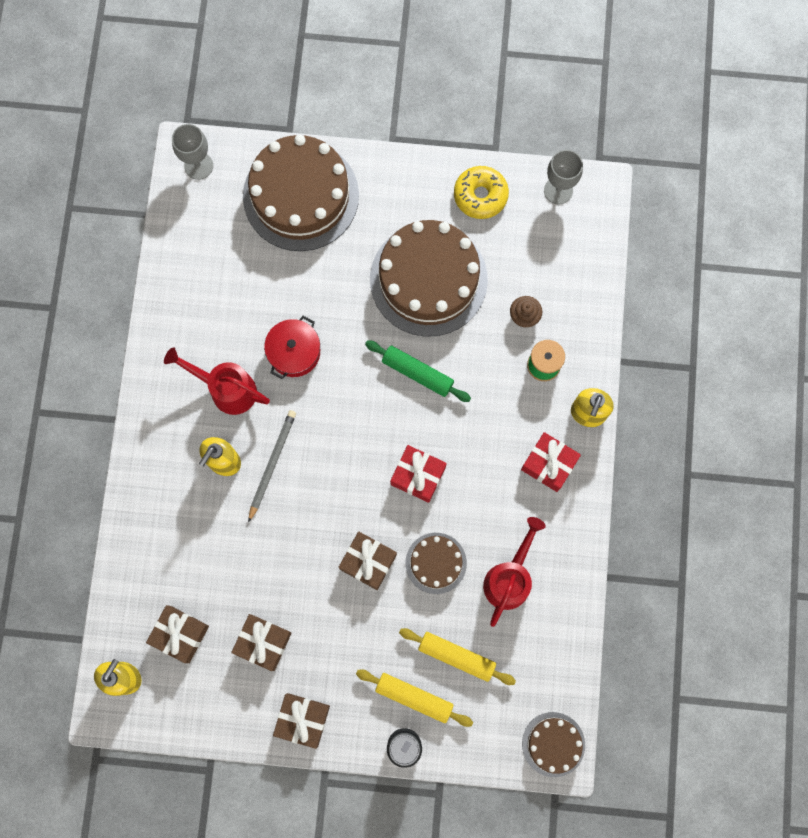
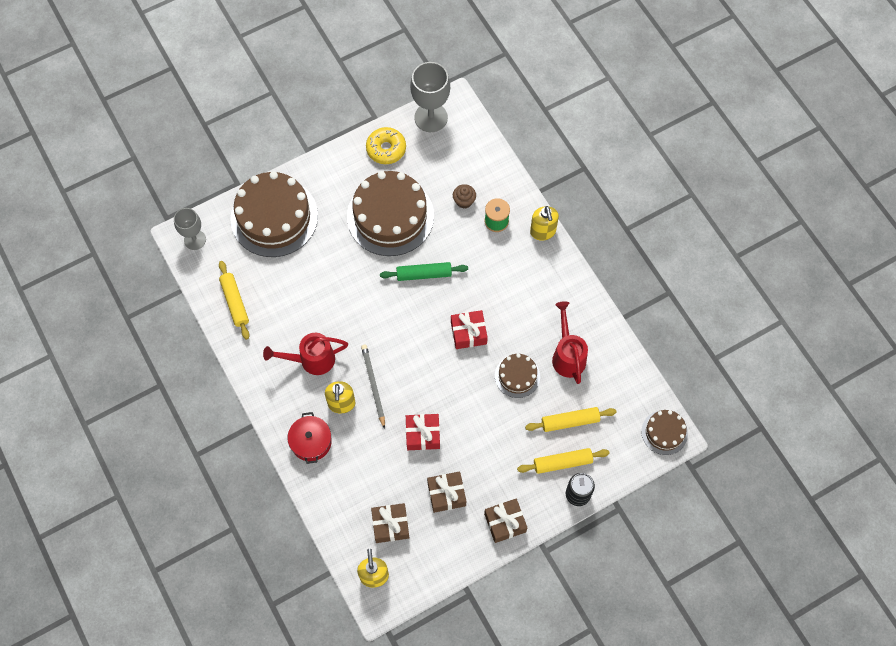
camera: 35 degrees left, 10 degrees down
red pot [264,316,320,379] -> red pot moved to [288,412,332,464]
brown gift [338,531,397,590] -> none
red gift [521,432,581,492] -> red gift moved to [406,414,440,450]
grey goblet [544,150,583,205] -> grey goblet [410,62,450,132], size x1.57
none -> yellow rolling pin [219,261,250,340]

